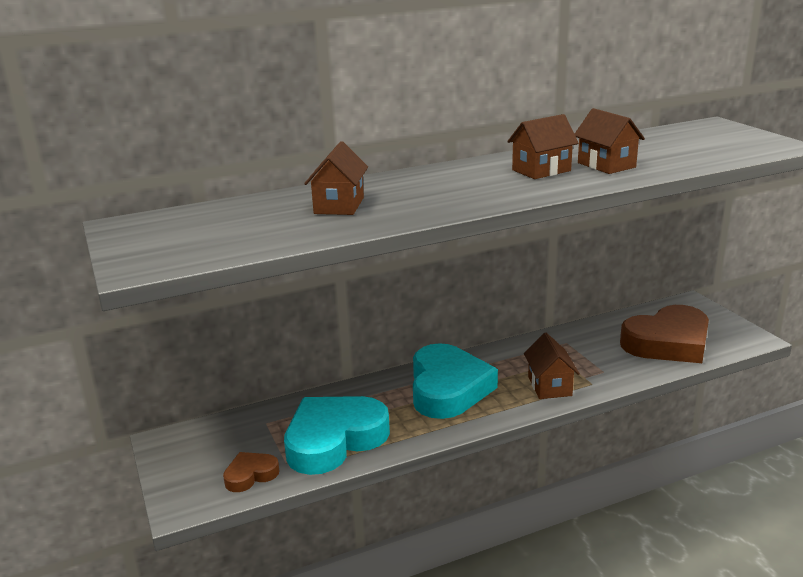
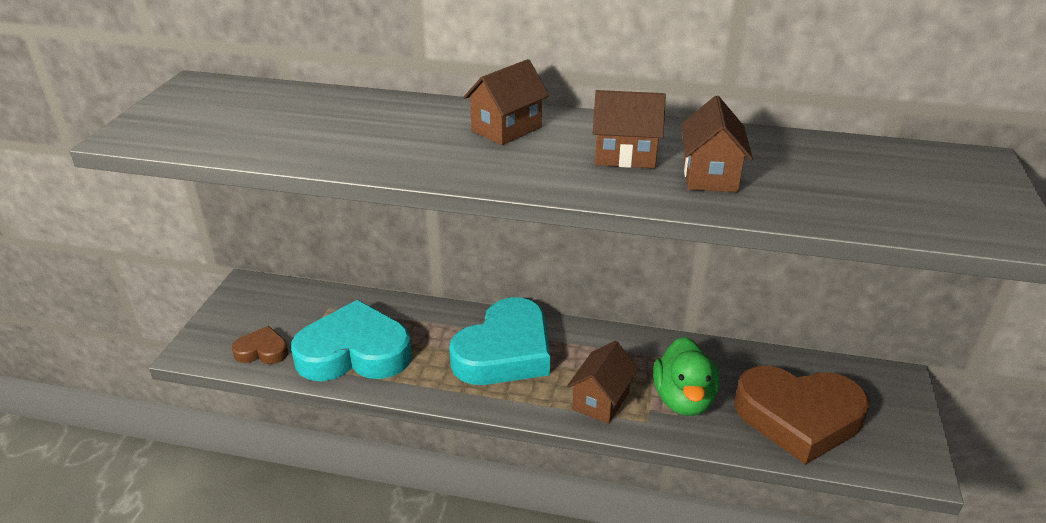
camera: 35 degrees right, 10 degrees up
brown house [304,141,368,215] -> brown house moved to [463,59,549,145]
none -> green duck [653,337,720,416]

